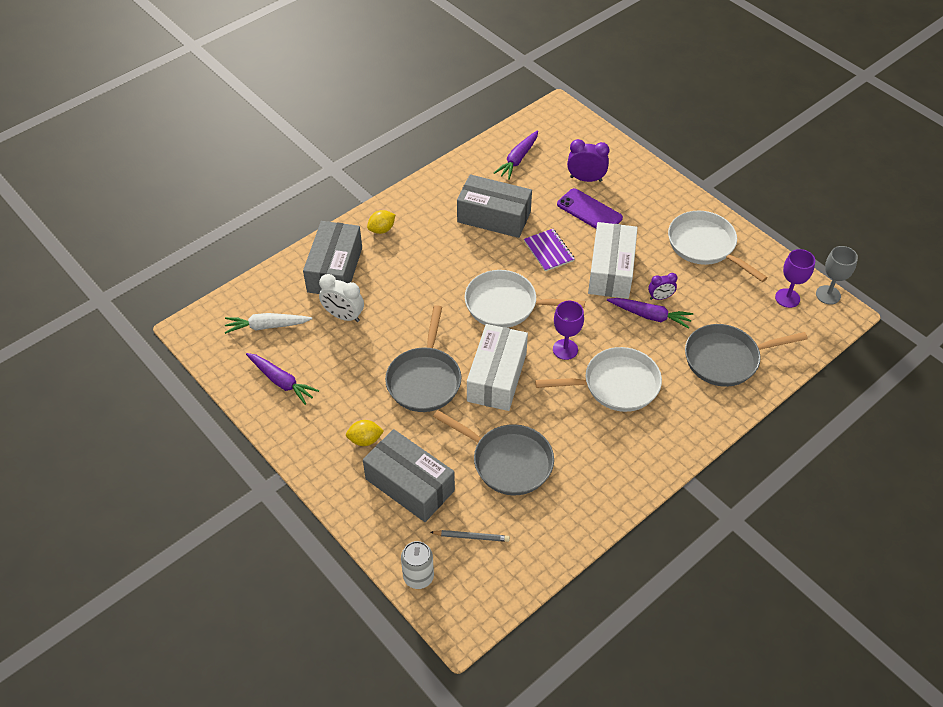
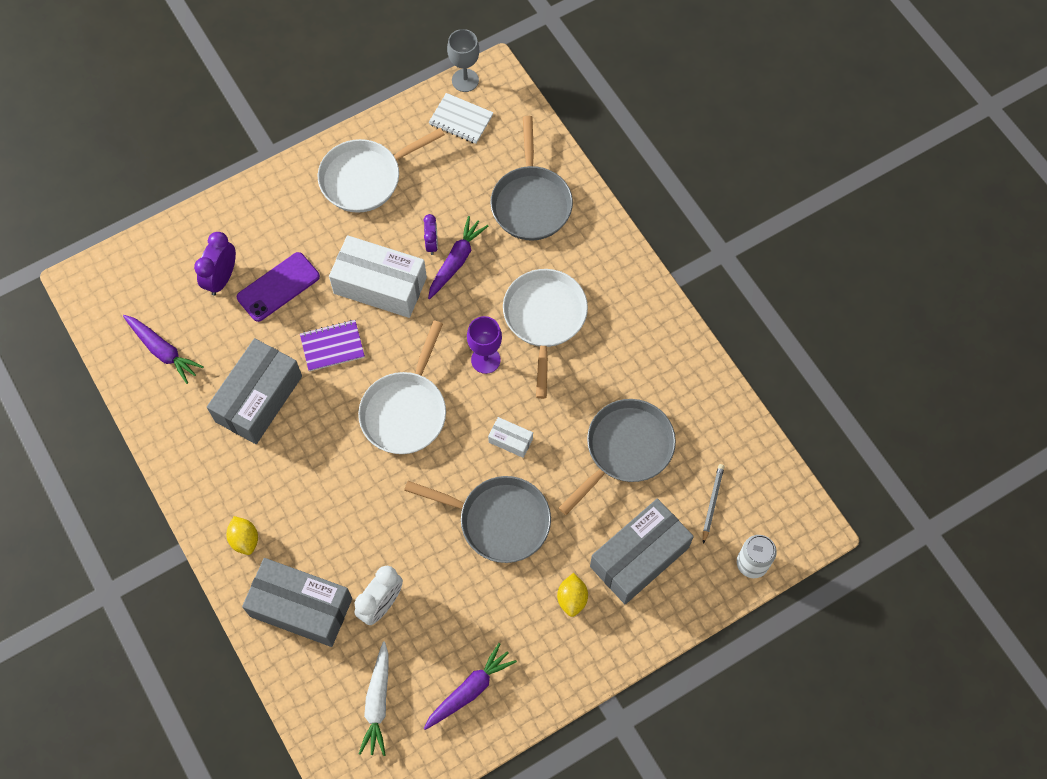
camera: 80 degrees left, 15 degrees up
white box [467,324,528,411] -> white box [488,417,533,458], size x0.45
purple goblet [775,249,815,308] -> white notebook [429,93,494,144]

